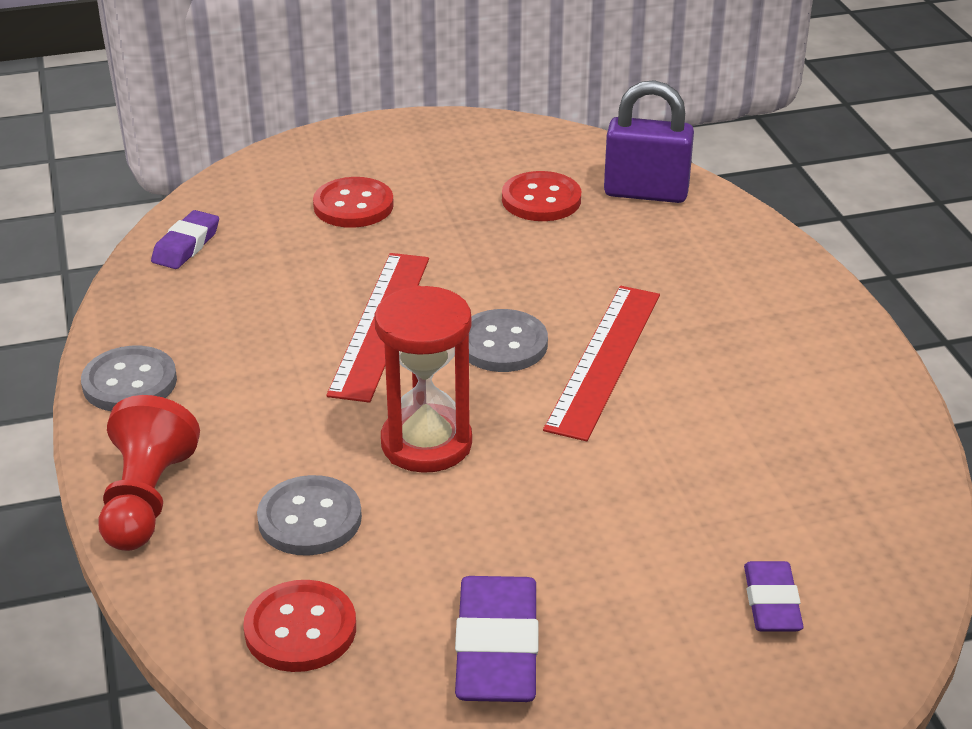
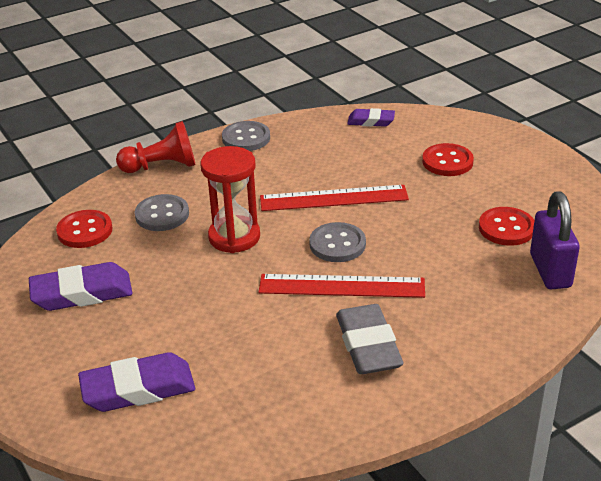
camera: 75 degrees right, 0 degrees up
purple eraser [744,561,804,632] -> purple eraser [78,352,195,412], size x1.68
none -> grey eraser [336,304,403,374]

